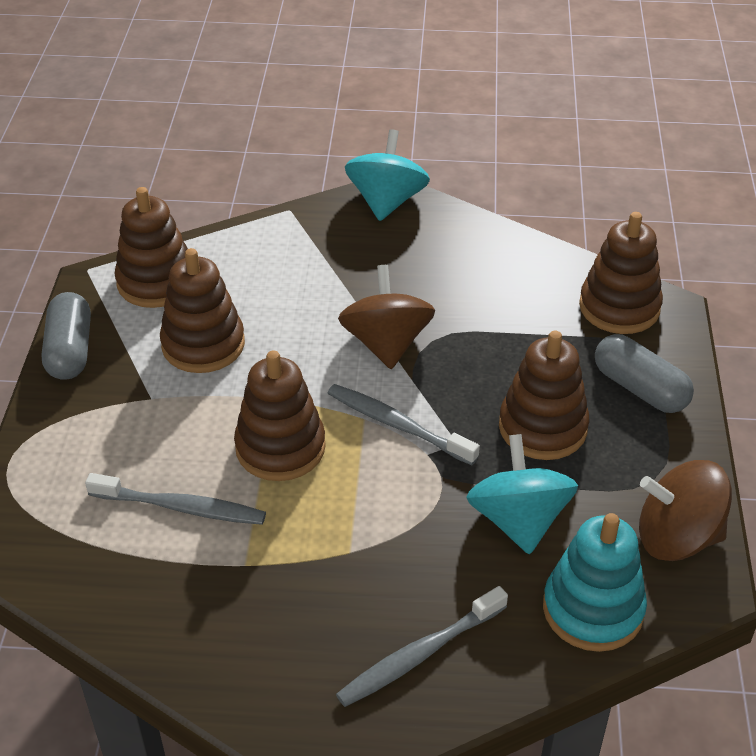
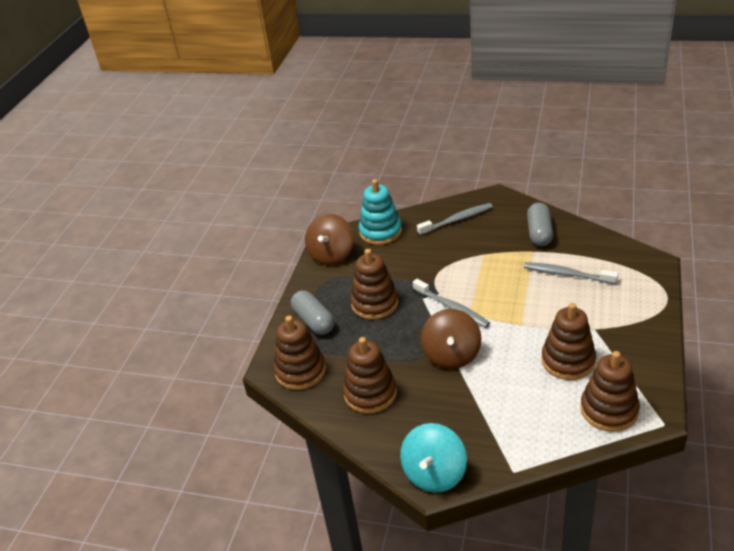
camera: 165 degrees left, 5 degrees down
grey capsule [42,292,91,380] -> grey capsule moved to [527,202,553,246]
brown stacking toy [234,350,326,481] -> brown stacking toy moved to [343,337,397,414]
turquoise spinning top [466,434,578,555] -> none
brown spinning top [639,460,732,561] -> brown spinning top turned 90 degrees clockwise [305,214,354,265]

